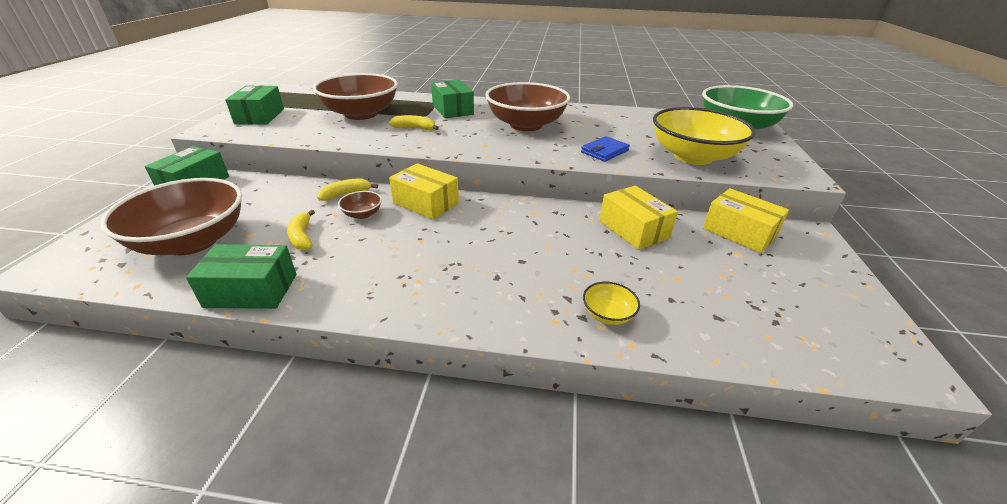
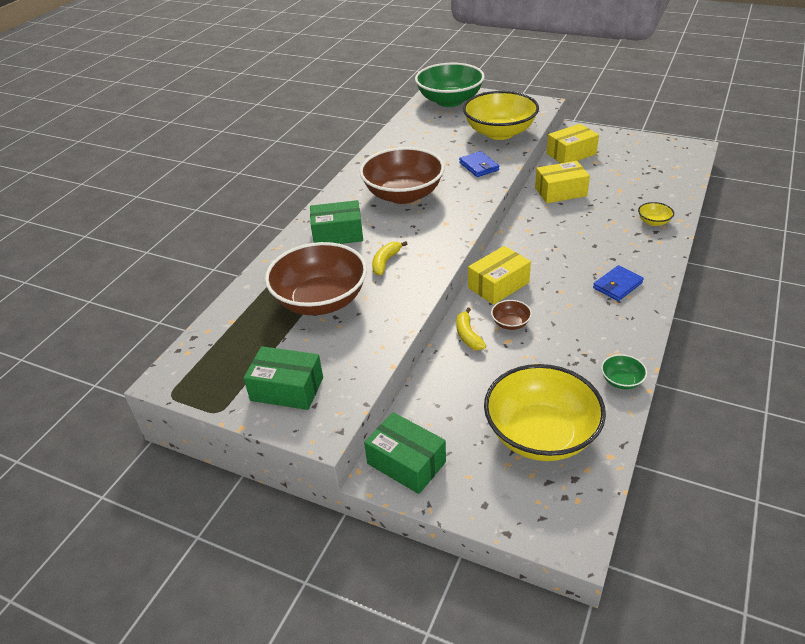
camera: 70 degrees left, 5 degrees up
brown bowl [100,178,242,255] -> yellow bowl [484,364,606,461]
green box [186,244,296,309] -> green bowl [601,354,647,389]
yellow banana [287,210,315,251] -> none
none -> blue wallet [593,265,644,301]

